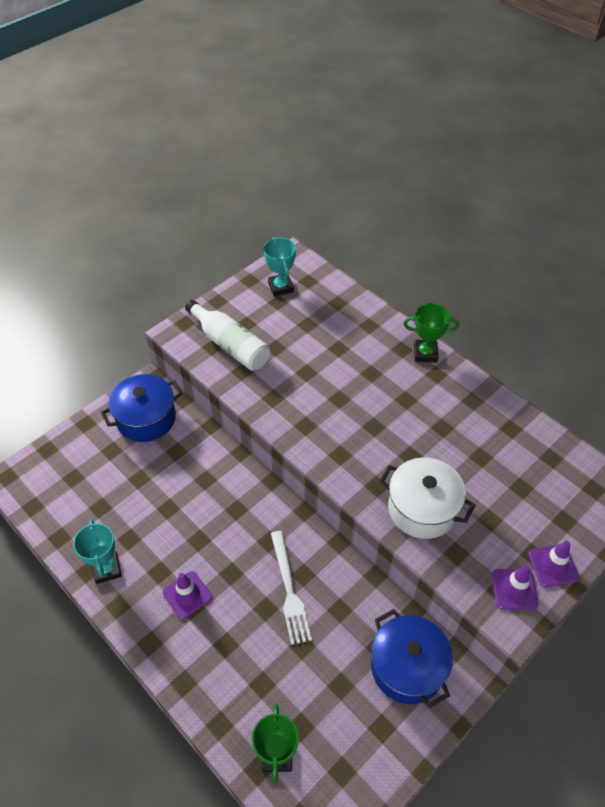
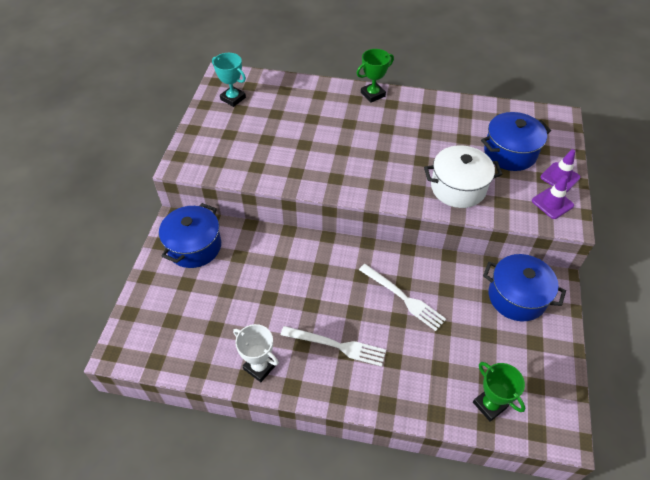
camera: 35 degrees left, 0 degrees up
turquoise trophy [73,519,122,584] -> white trophy [233,324,279,382]
purple traffic cone [163,571,212,619] -> white fork [281,326,386,366]
white bottle [185,300,270,371] -> none
none -> blue pot [481,112,551,171]

